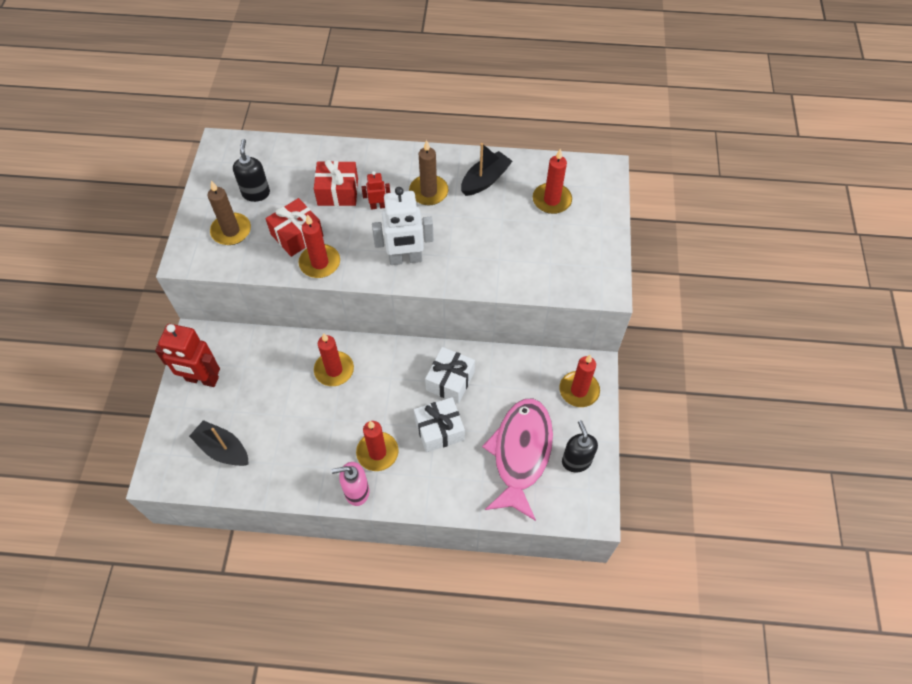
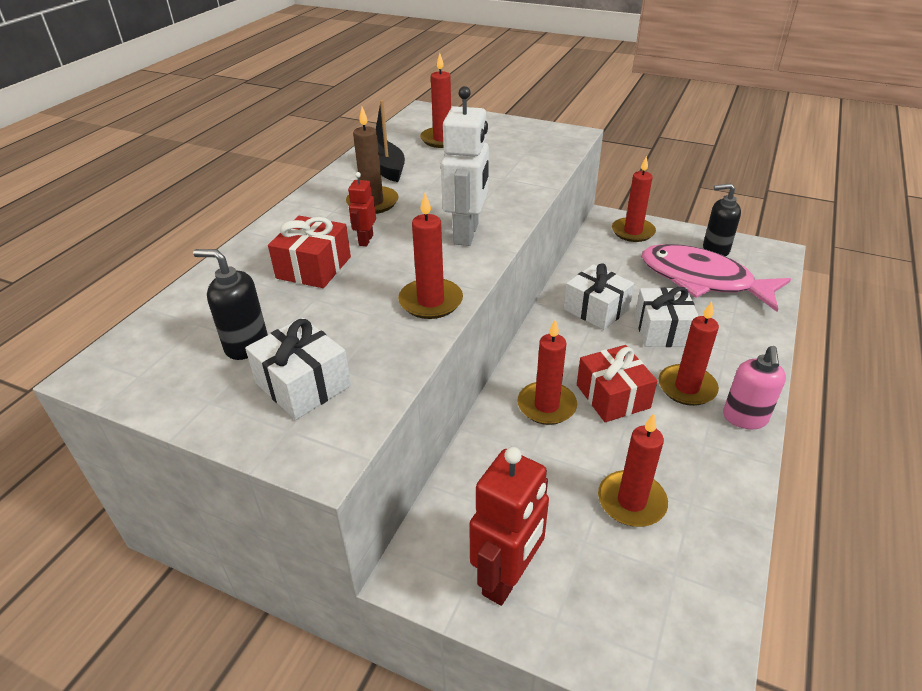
camera: 70 degrees left, 20 degrees down
black boat [189,420,249,466] -> none
brown candle [208,181,251,245] -> white gift [245,317,351,420]
red gift [266,198,323,257] -> red gift moved to [577,345,657,422]
none -> red candle [598,413,668,527]

